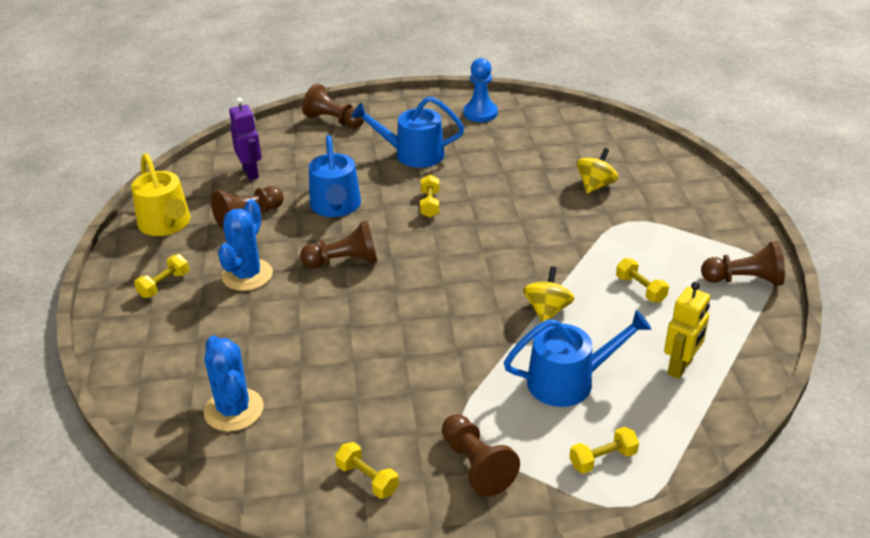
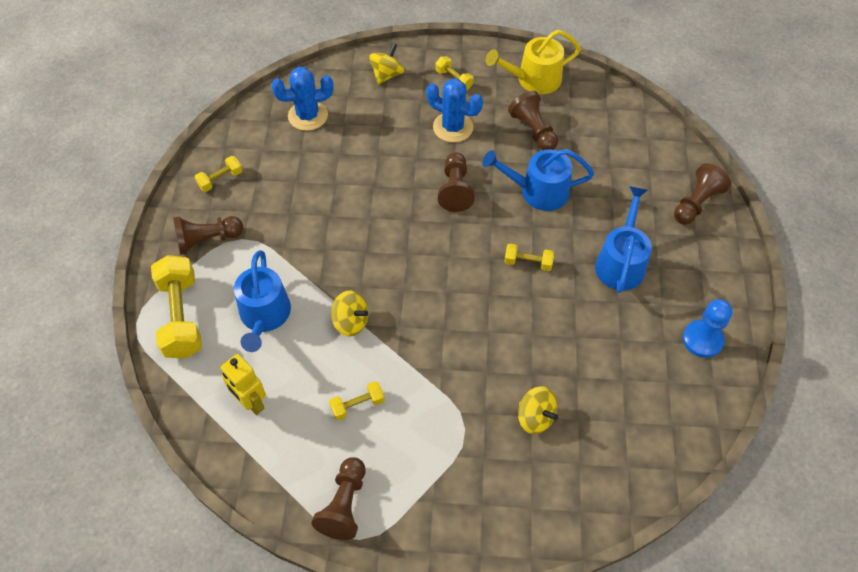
camera: 100 degrees right, 20 degrees up
purple robot [229,98,262,180] -> none
yellow dumbbell [570,427,639,474] -> yellow dumbbell [151,255,202,359], size x2.01
none -> yellow spinning top [369,43,404,84]

